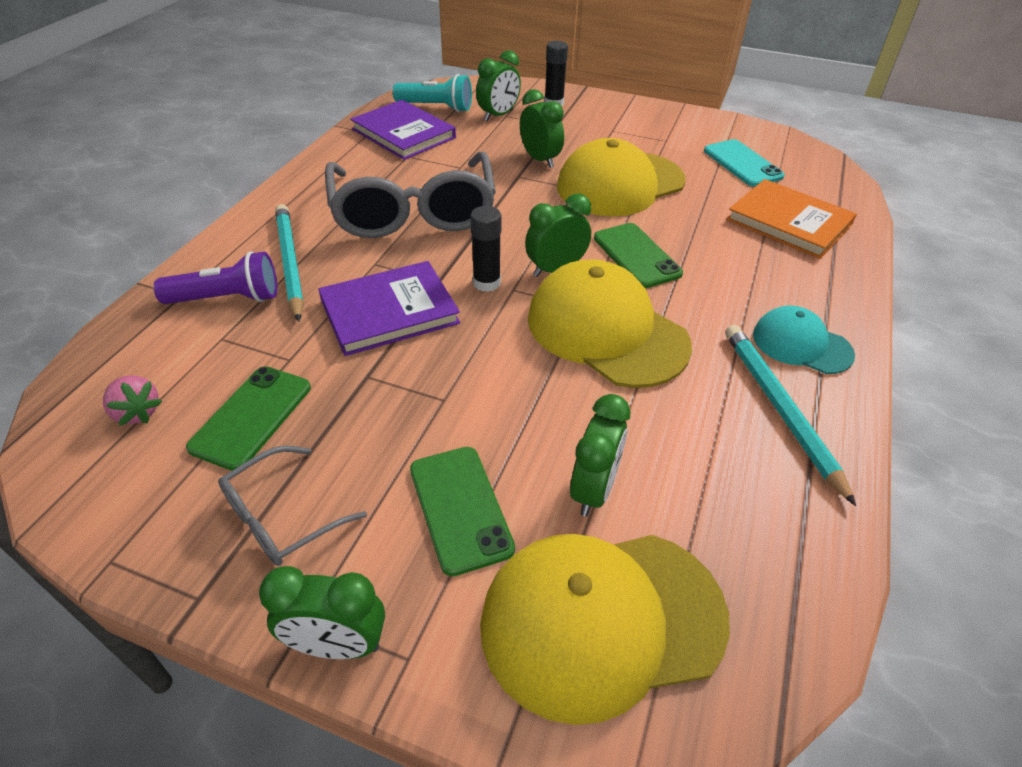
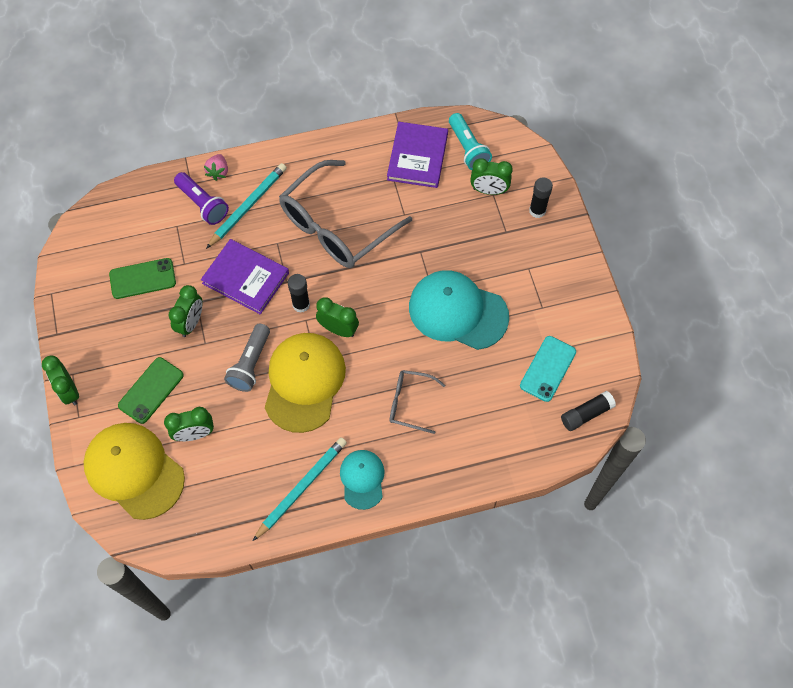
camera: 55 degrees right, 20 degrees up
pink strawberry [103,375,163,426] -> pink strawberry moved to [204,154,228,181]
grey glasses [218,445,367,566] -> grey glasses moved to [390,370,445,434]
green clock [520,89,564,168] -> green clock moved to [168,285,202,337]
yellow cap [557,138,686,217] -> turquoise cap [409,270,509,350]
green phone [594,223,683,288] -> none
orange book [726,179,857,259] -> none
none -> grey flashlight [224,323,270,392]
none -> black glue stick [561,391,616,431]

